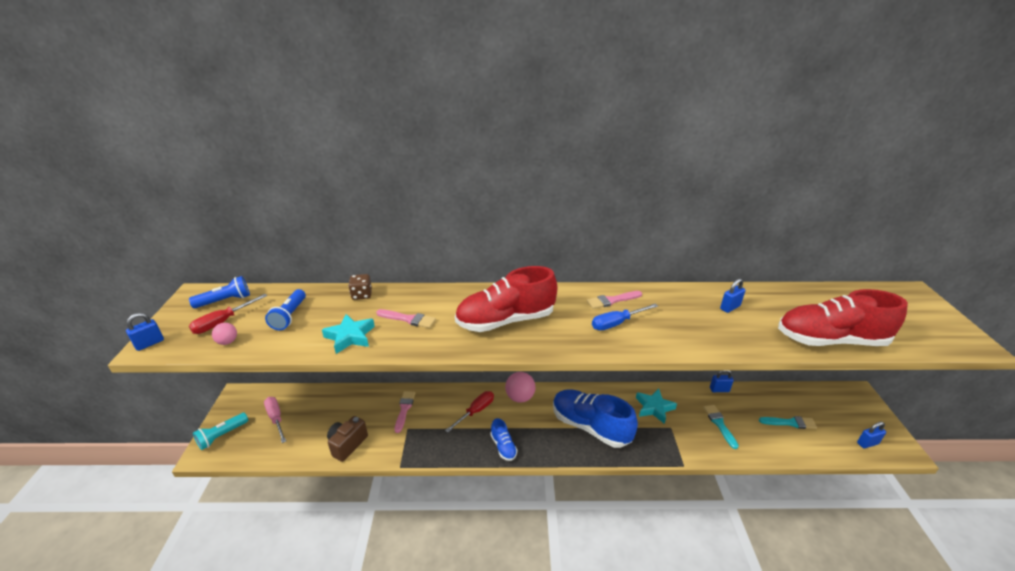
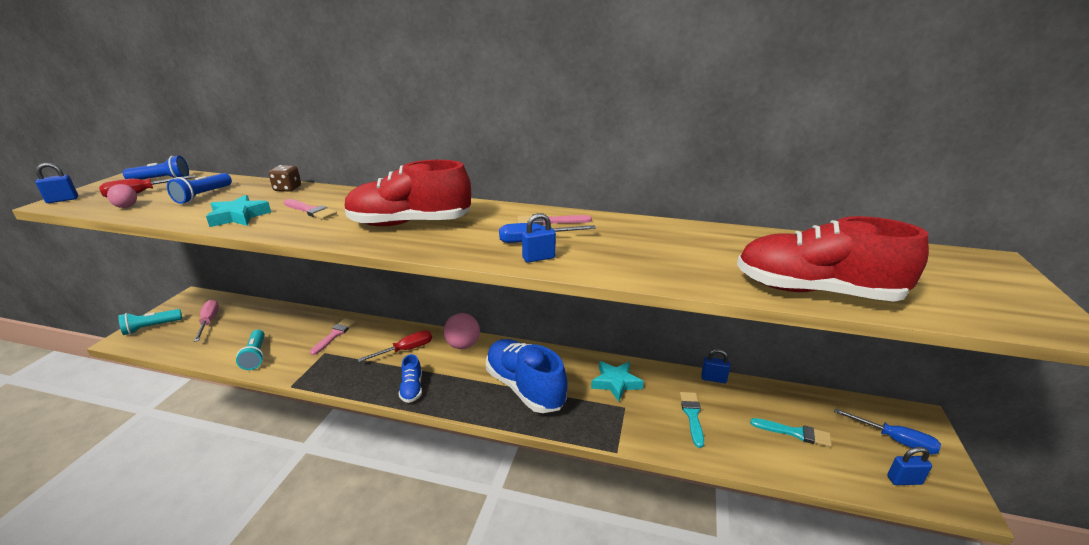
camera: 15 degrees right, 5 degrees down
brown camera [327,416,368,462] -> turquoise flashlight [236,330,265,370]
blue padlock [720,279,746,313] -> blue padlock moved to [522,213,556,263]
none -> blue screwdriver [834,408,941,454]

